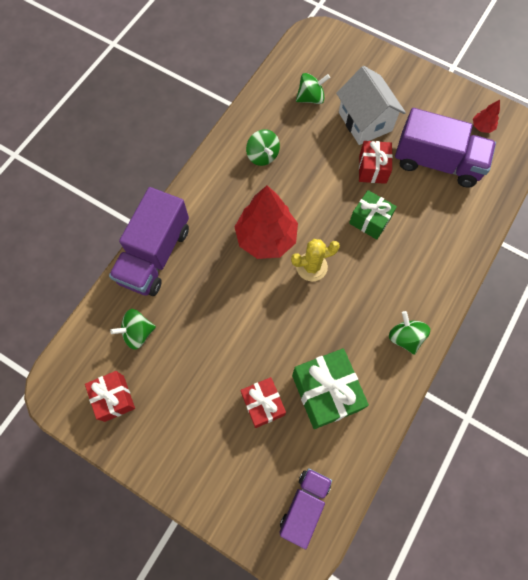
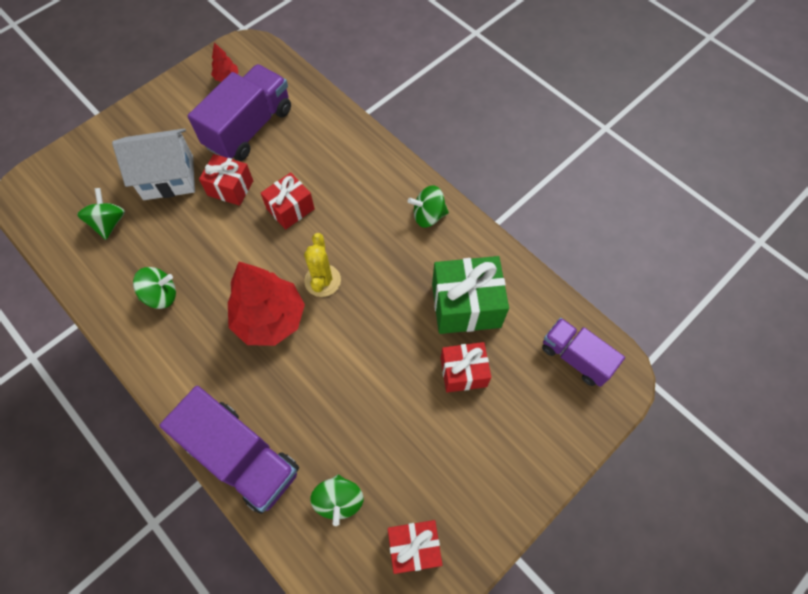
camera: 75 degrees left, 5 degrees down
green gift [349,190,397,240] -> red gift [261,172,315,230]

